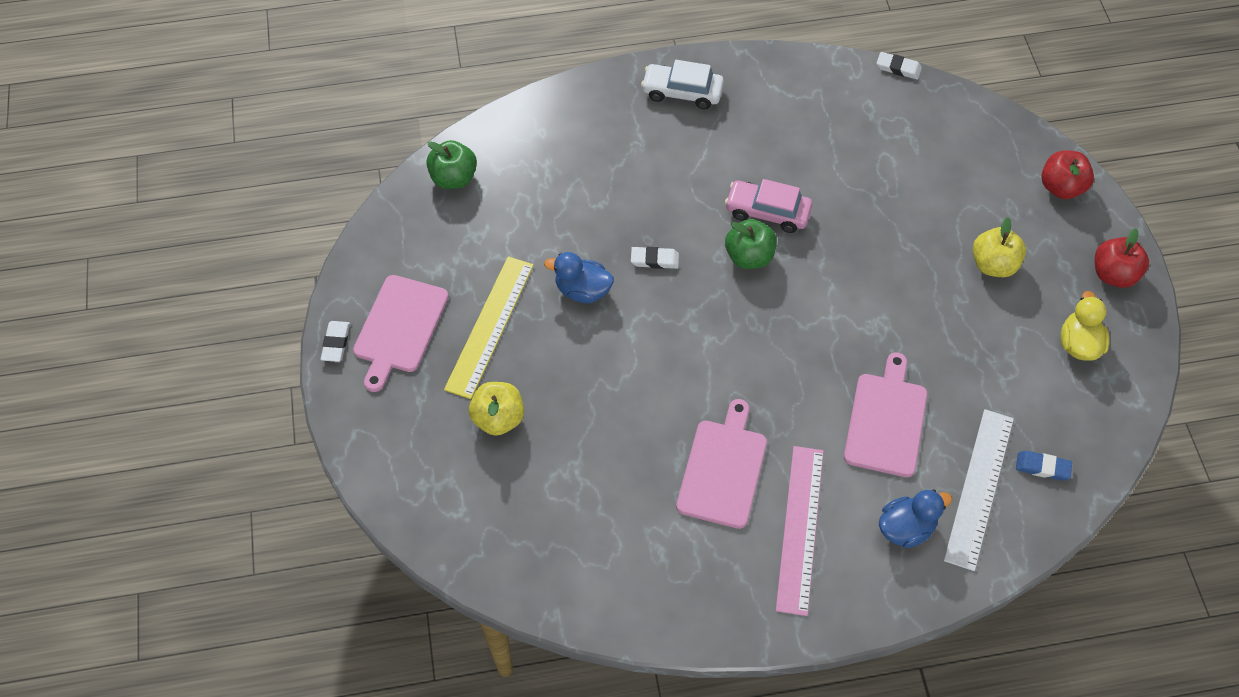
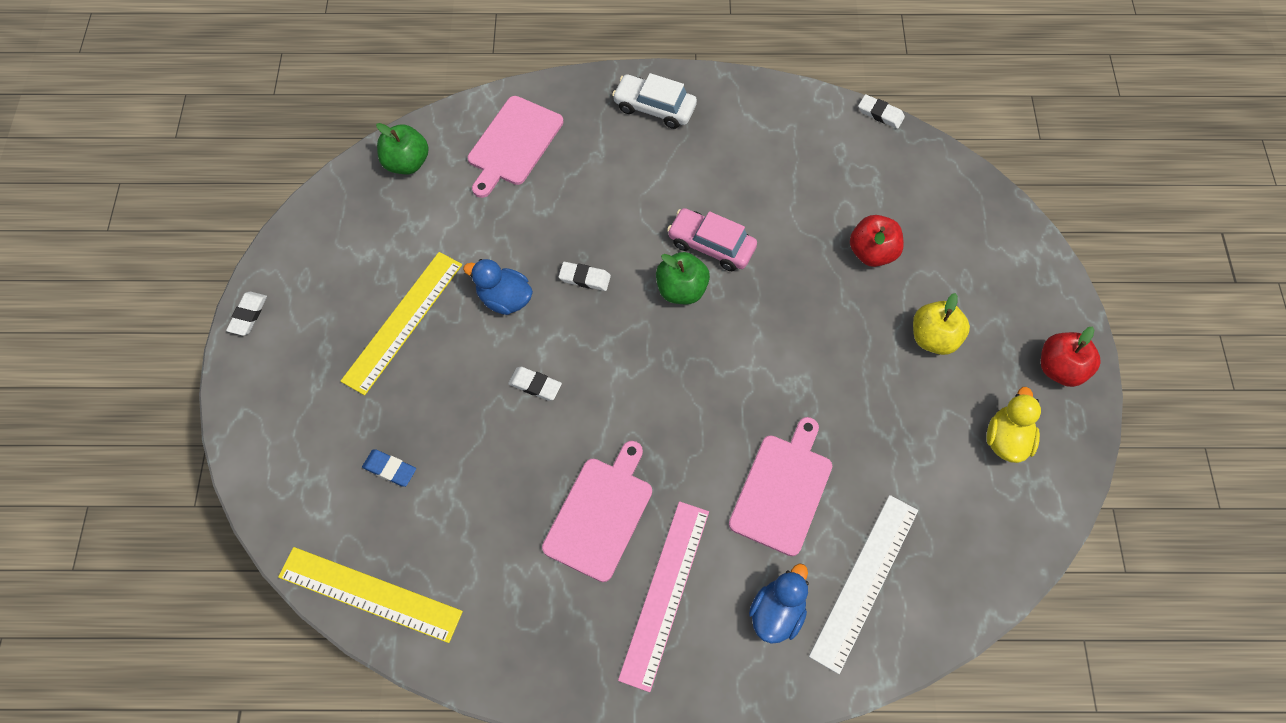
camera: 10 degrees right, 5 degrees up
pink cutting board [353,275,448,392] -> pink cutting board moved to [468,96,564,198]
yellow apple [469,382,524,436] -> none
blue duck [879,490,952,548] -> blue duck turned 45 degrees counterclockwise [749,563,809,644]
blue eraser [1016,451,1072,481] -> blue eraser moved to [362,449,416,487]
red apple [1041,150,1094,199] -> red apple moved to [850,215,904,267]
none -> yellow ruler [278,547,463,643]
none -> white eraser [508,367,562,401]

